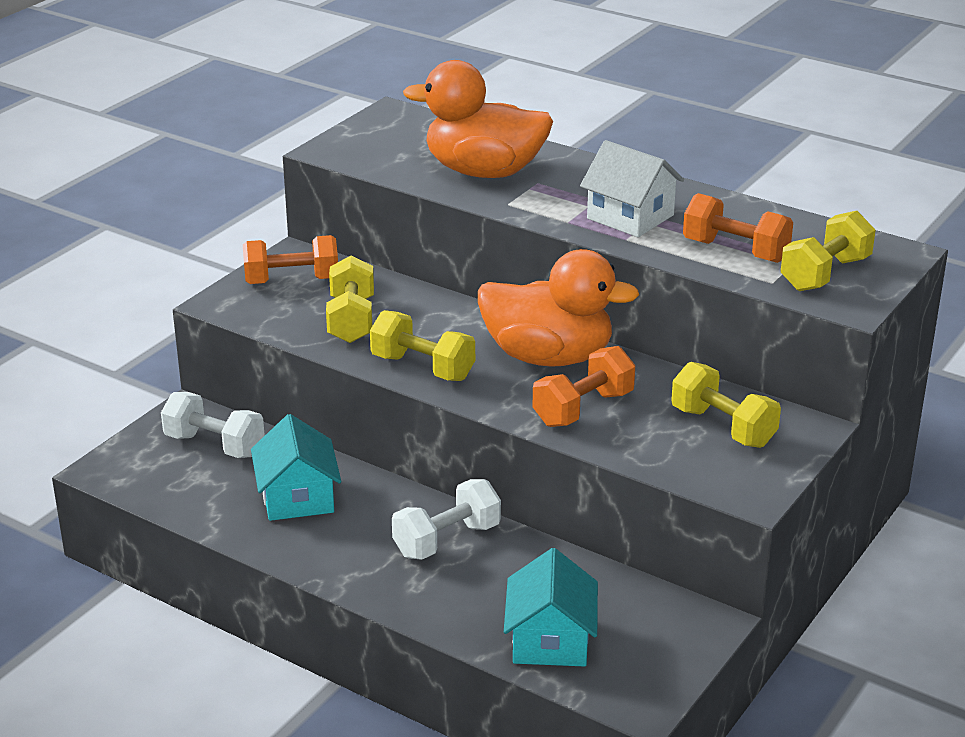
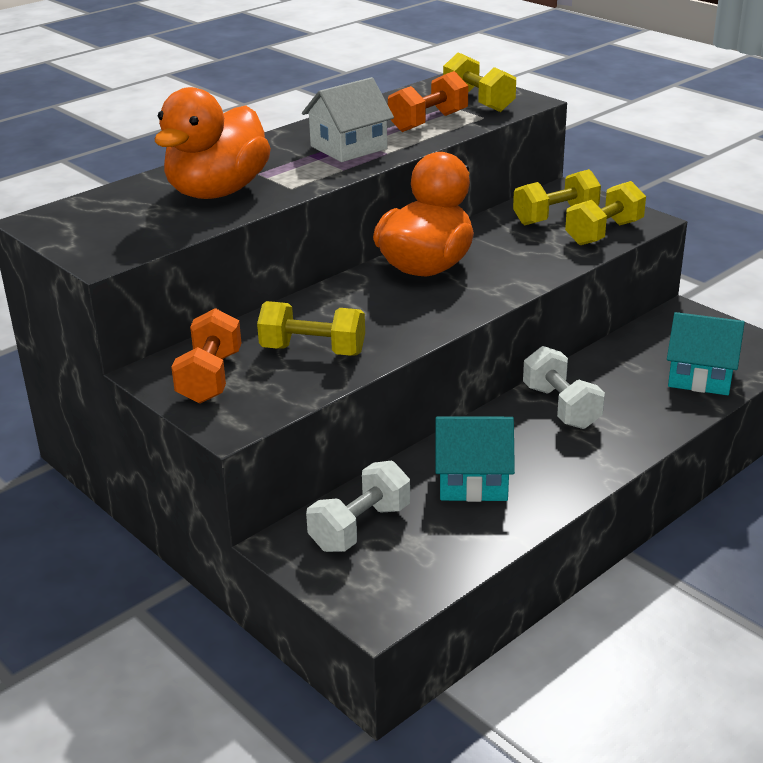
camera: 75 degrees left, 0 degrees up
yellow dumbbell [370,310,475,381] -> yellow dumbbell moved to [565,181,646,245]
orange dumbbell [533,346,635,427] -> none

